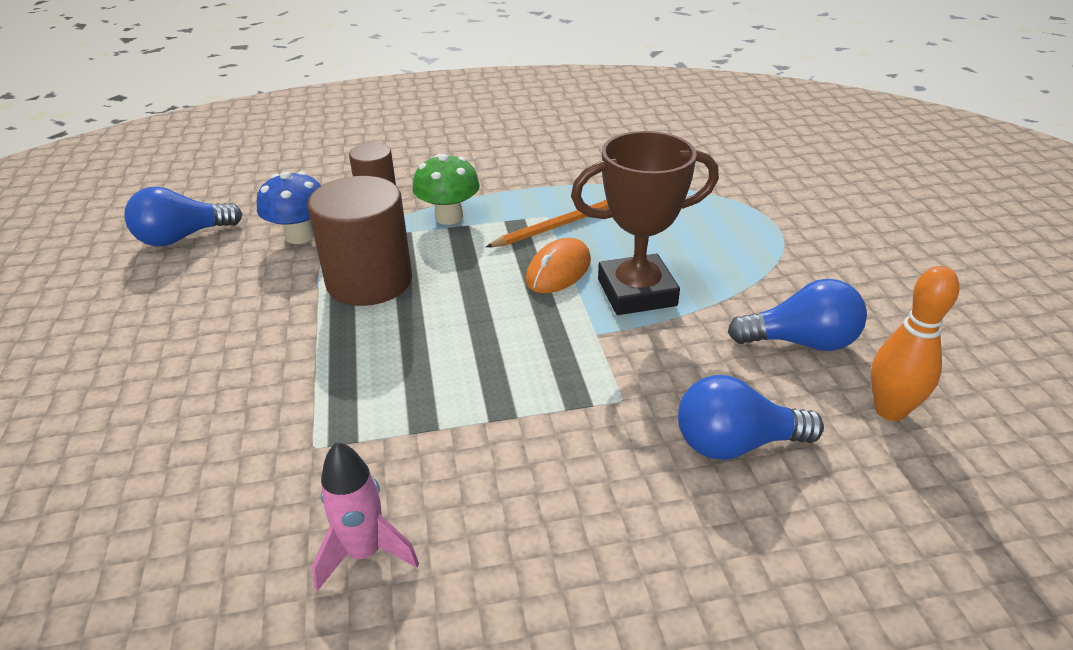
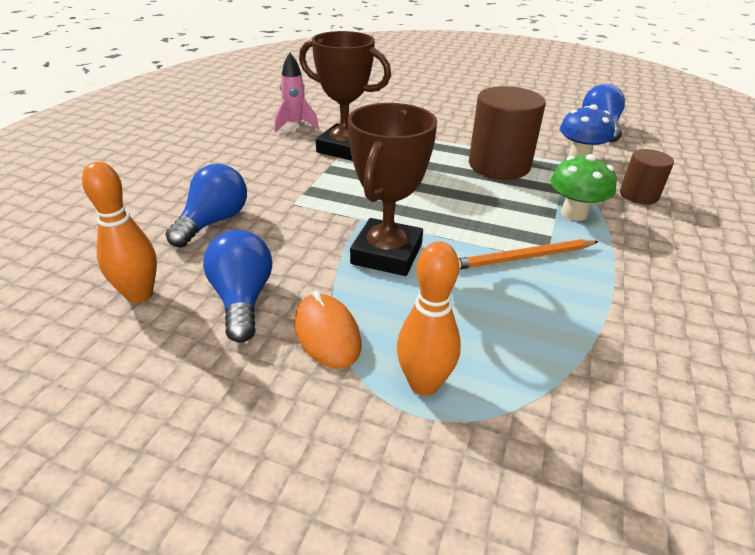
camera: 120 degrees right, 0 degrees up
orange pencil [486,200,609,247] -> orange pencil turned 75 degrees clockwise [458,239,599,269]
orange mouse [526,238,591,293] -> orange mouse moved to [294,291,362,369]
blue light bulb [728,279,867,351] -> blue light bulb turned 135 degrees clockwise [203,230,272,343]
none -> brown trophy [299,31,391,161]
none -> orange bowling pin [397,241,461,396]

